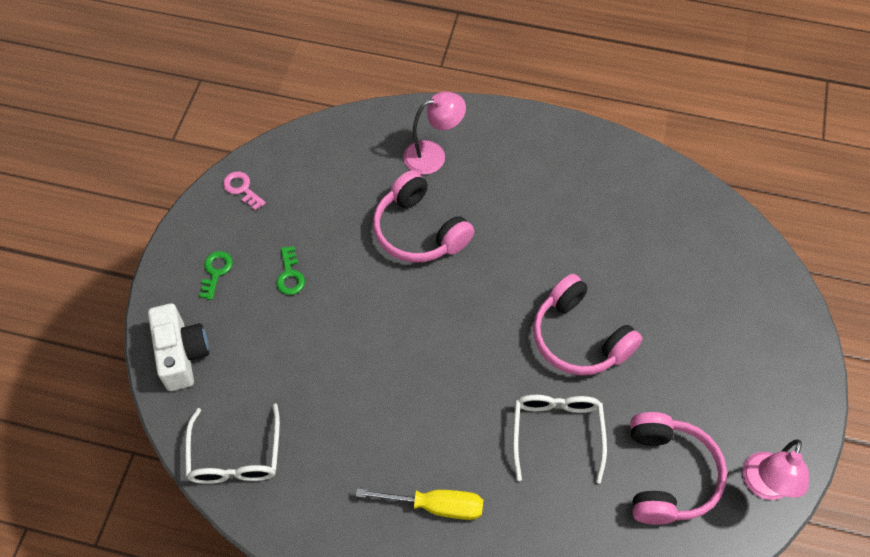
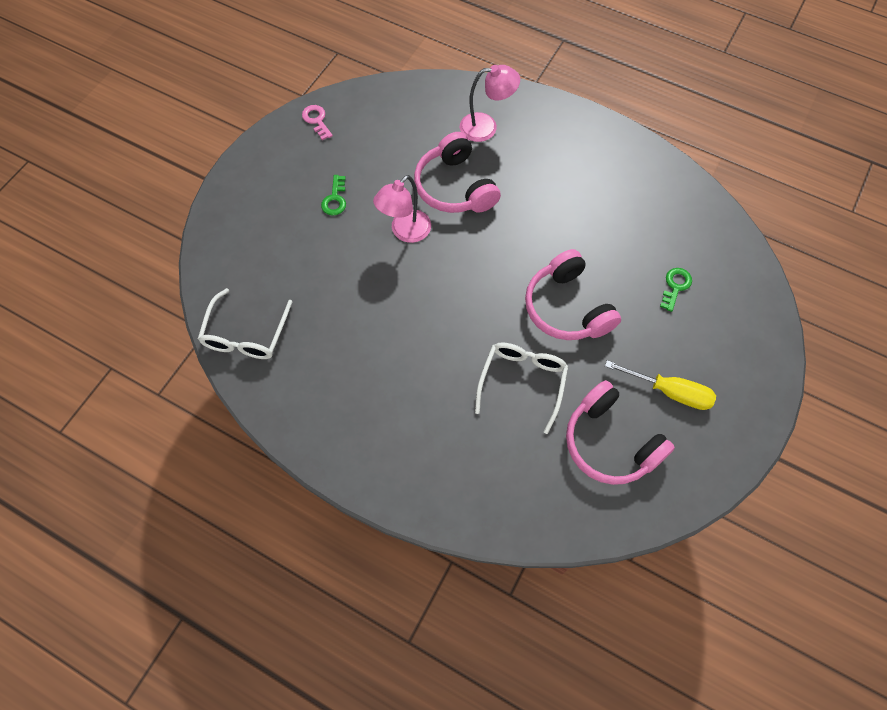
camera: 15 degrees right, 5 degrees up
white camera [148,303,209,391] -> none
green key [199,251,233,300] -> green key moved to [660,268,692,312]
yellow screwdriver [356,488,483,520] -> yellow screwdriver moved to [605,360,716,410]
pink headphones [630,412,727,525] -> pink headphones turned 120 degrees clockwise [566,380,675,485]
pink lamp [742,439,809,500] -> pink lamp moved to [373,175,431,243]

